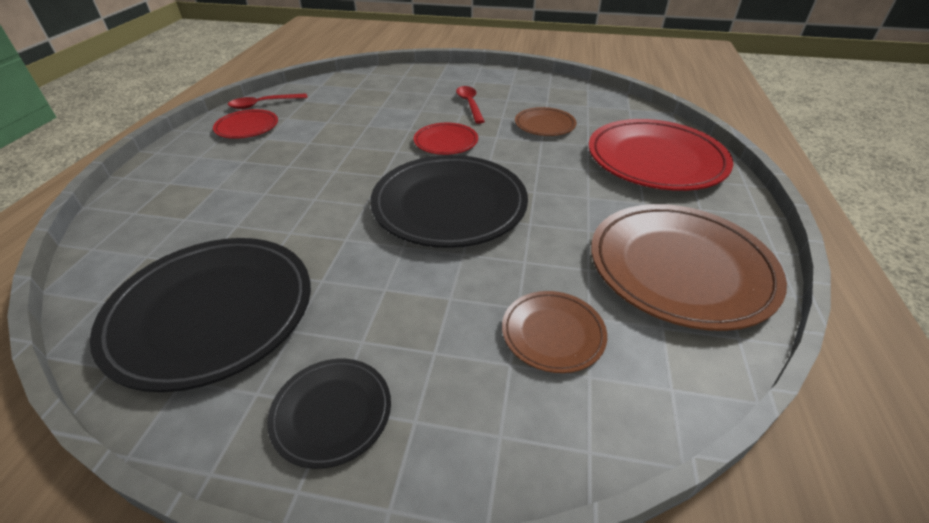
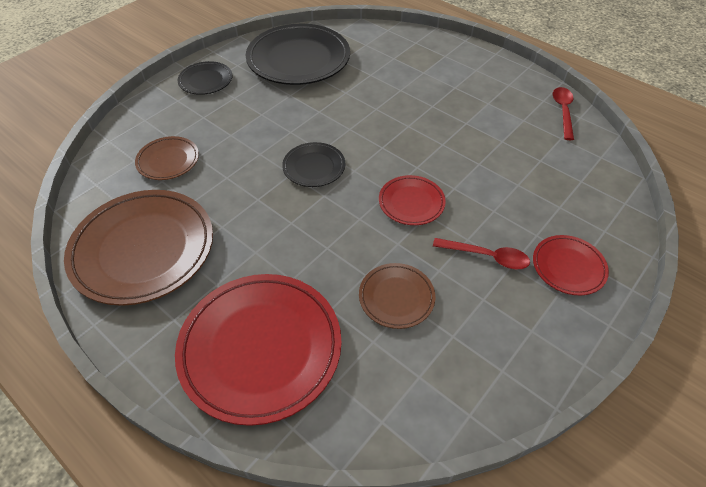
camera: 120 degrees right, 10 degrees up
red plate [213,109,278,139] -> red plate moved to [533,235,609,295]
black plate [370,155,528,248] -> black plate [282,142,345,187], size x0.50

